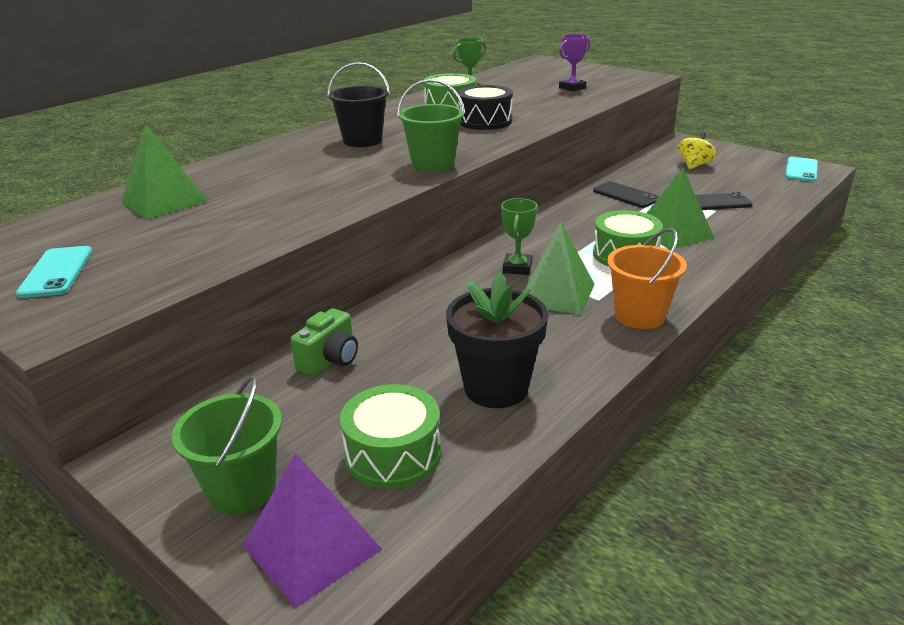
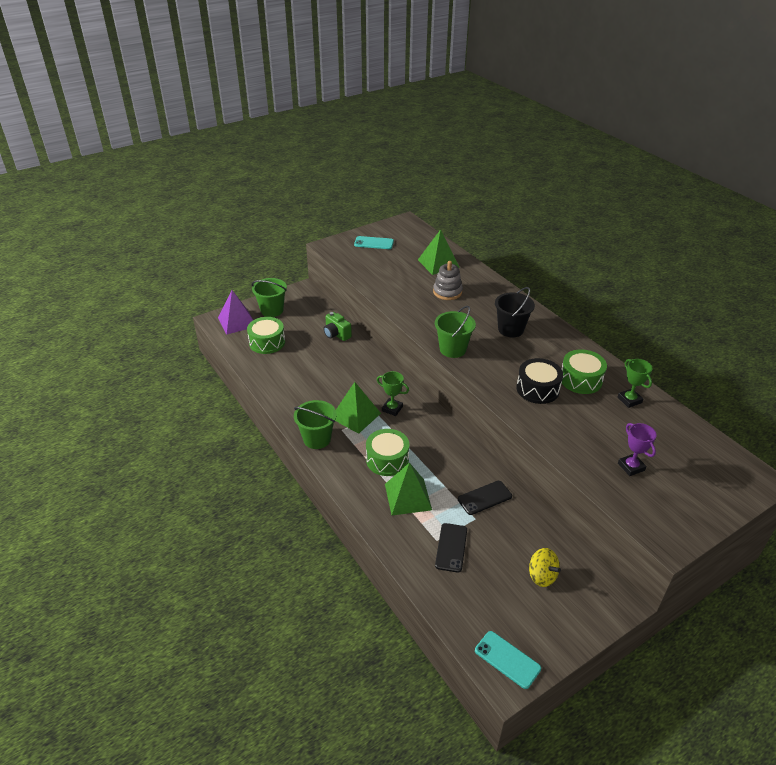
camera: 105 degrees right, 10 degrees up
black flower pot [446,273,548,408] -> none
orange bucket [607,228,687,329] -> green bucket [294,400,337,449]
none -> grey stacking toy [433,261,463,300]

